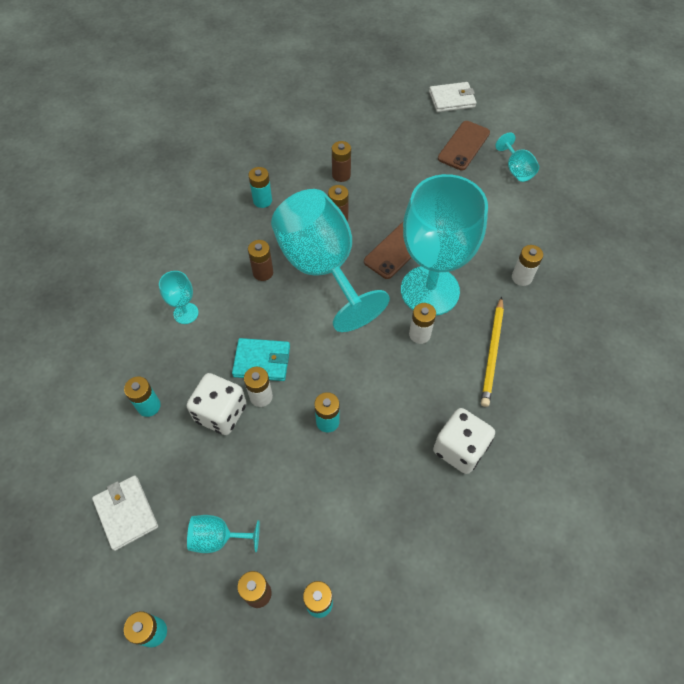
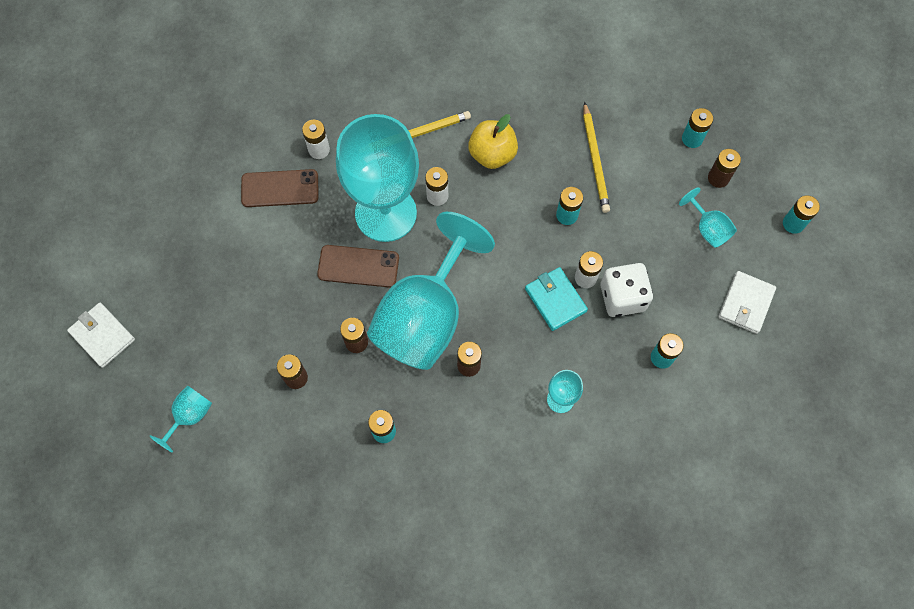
camera: 125 degrees left, 10 degrees up
white dice [433,408,495,474] -> none
brown phone [438,121,490,171] -> brown phone moved to [241,169,319,207]
turquoise goblet [495,132,539,182] -> turquoise goblet moved to [149,385,212,453]
none -> yellow apple [468,114,518,169]
none -> yellow pencil [583,102,610,213]

